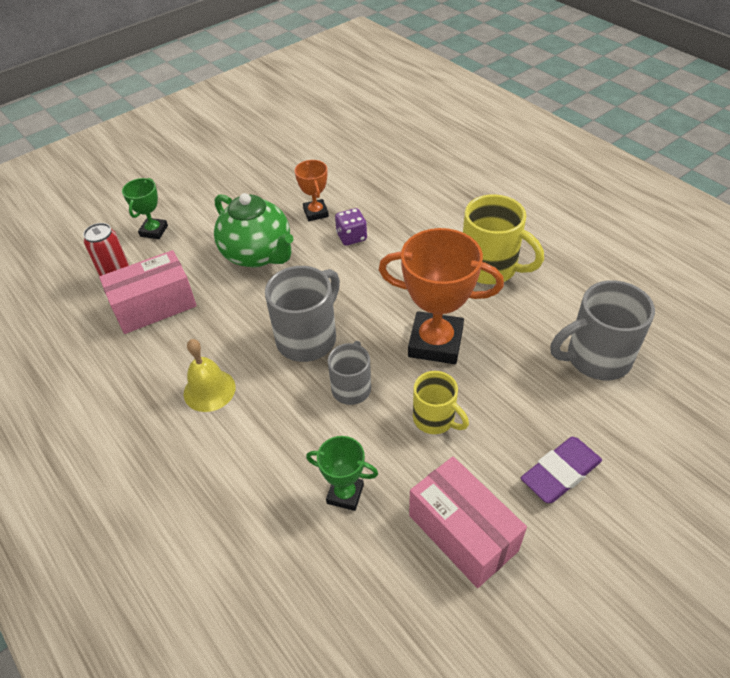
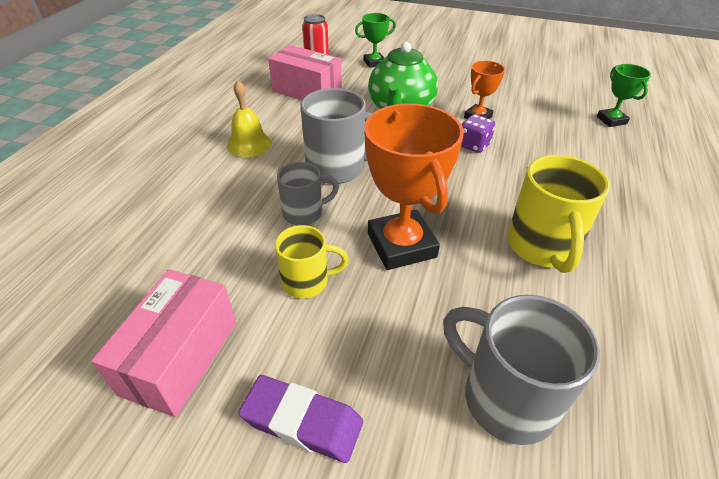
camera: 55 degrees right, 5 degrees down
green trophy [306,436,378,511] -> green trophy moved to [597,64,651,127]
yellow mug [413,371,469,434] -> yellow mug turned 105 degrees counterclockwise [275,225,349,298]

